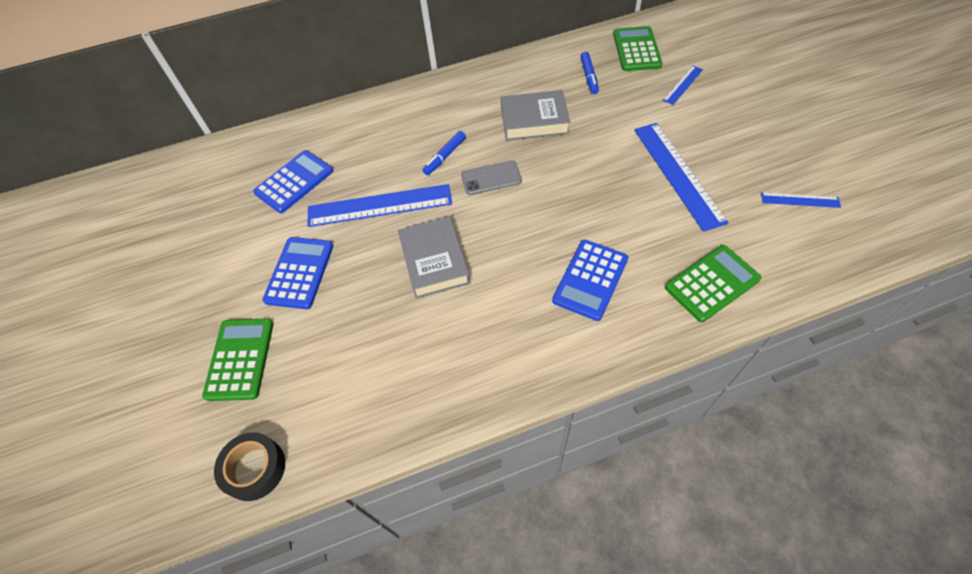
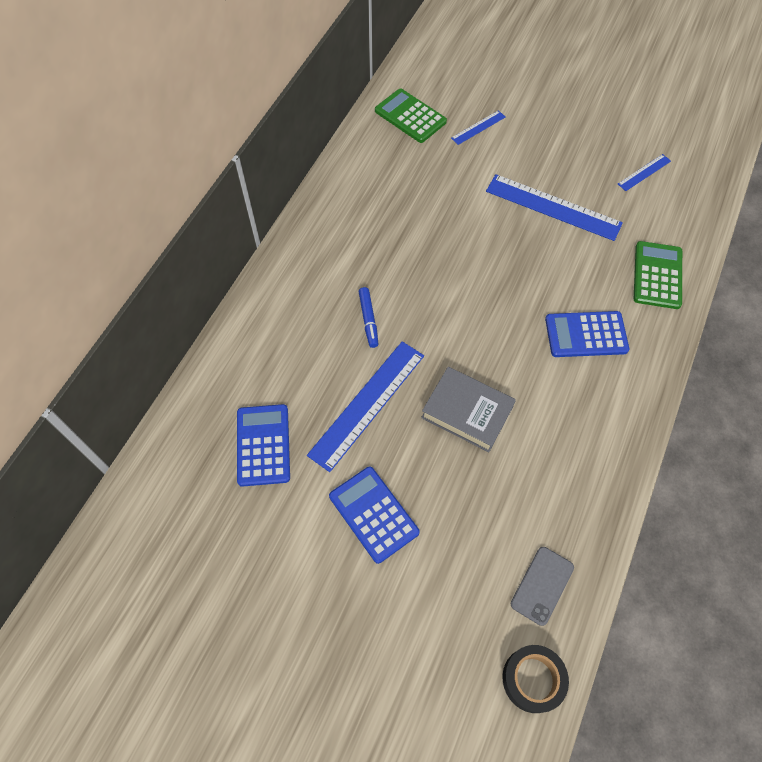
camera: 50 degrees left, 5 degrees up
green calculator [202,318,274,401] -> none
grey phone [461,160,522,195] -> grey phone moved to [511,547,574,626]
grey book [501,90,570,141] -> none
blue calculator [552,240,628,321] -> blue calculator turned 105 degrees clockwise [545,311,629,357]
blue marker [580,52,599,94] -> none
blue ruler [663,66,703,105] -> blue ruler turned 60 degrees clockwise [451,110,505,145]

